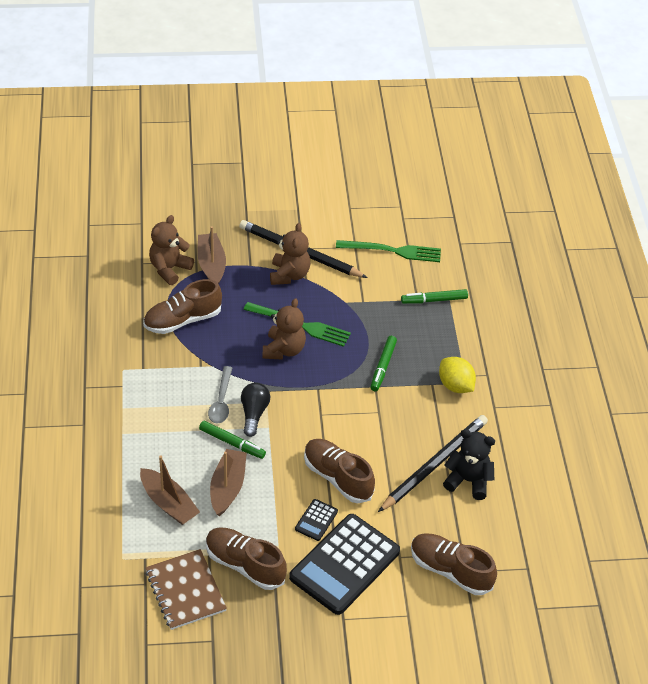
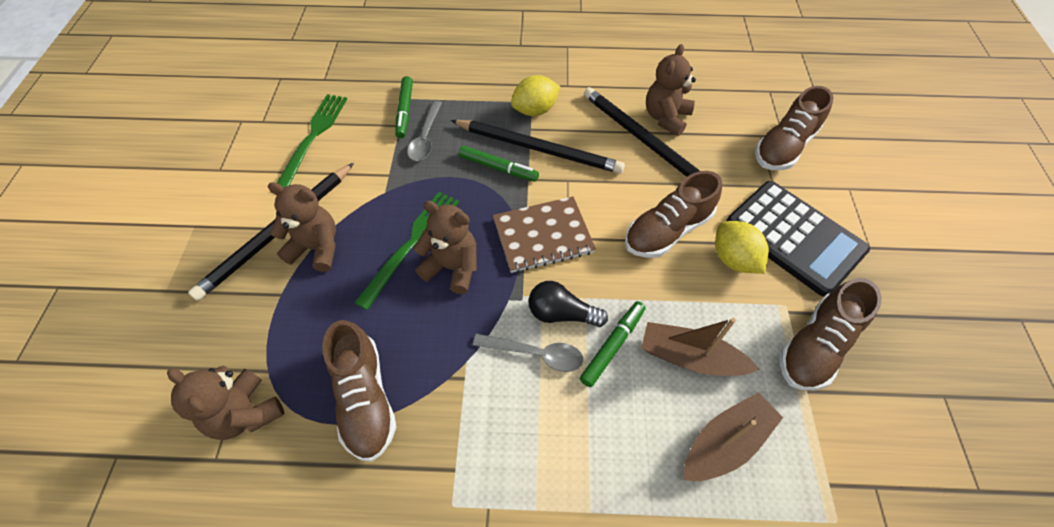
camera: 80 degrees left, 10 degrees up
brown notebook [146,549,227,630] -> brown notebook moved to [493,196,596,273]
brown boat [197,226,226,284] -> none
black calculator [295,499,338,541] -> yellow lemon [715,221,769,274]
black teddy bear [443,429,495,500] -> brown teddy bear [646,44,696,136]
none -> grey spoon [407,101,442,161]
none -> black pencil [451,120,625,174]

